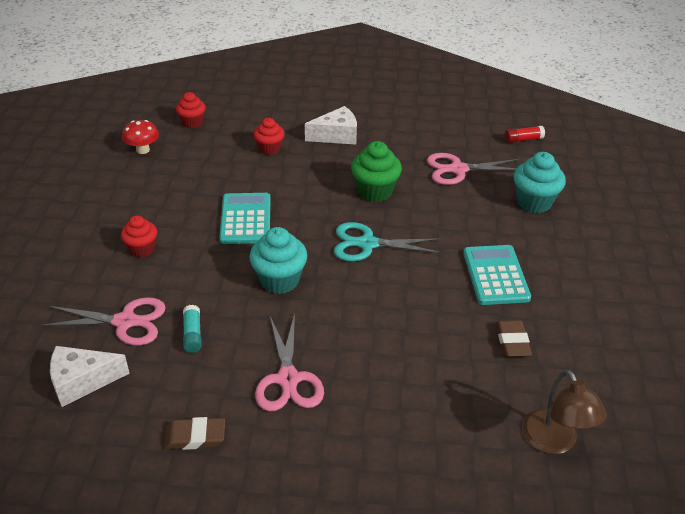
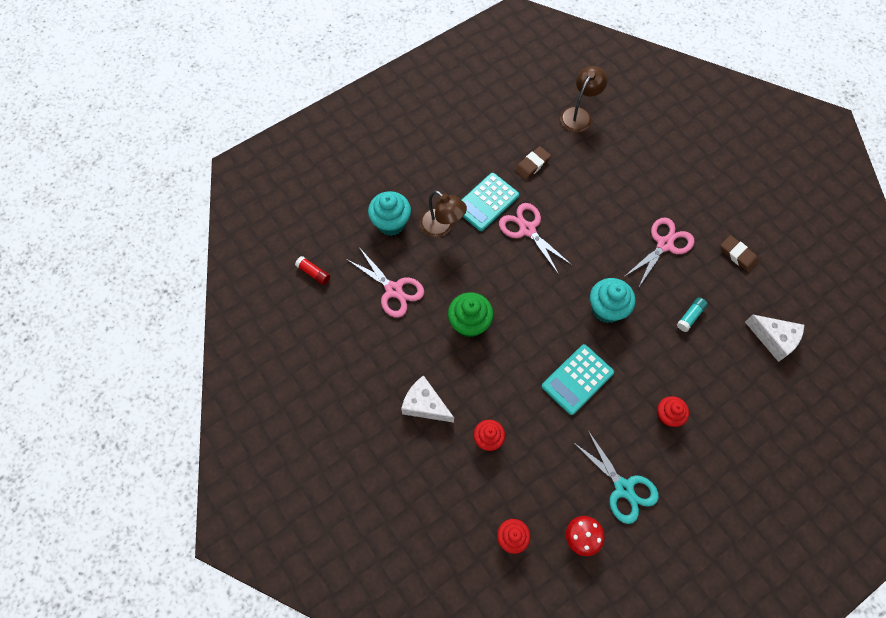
camera: 130 degrees left, 25 degrees up
pink scissors [40,297,166,345] -> pink scissors moved to [499,203,572,275]
turquoise scissors [334,222,442,261] -> turquoise scissors moved to [573,429,659,524]
none -> brown lamp [420,190,467,237]

